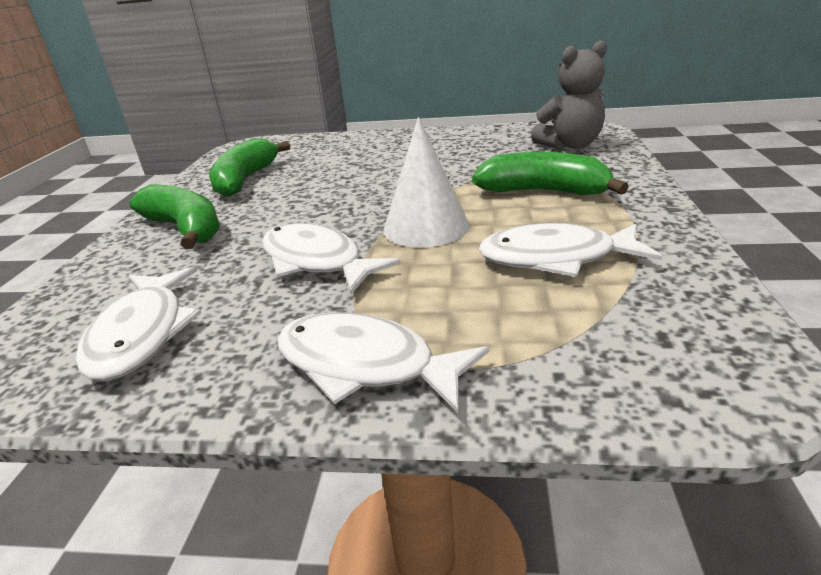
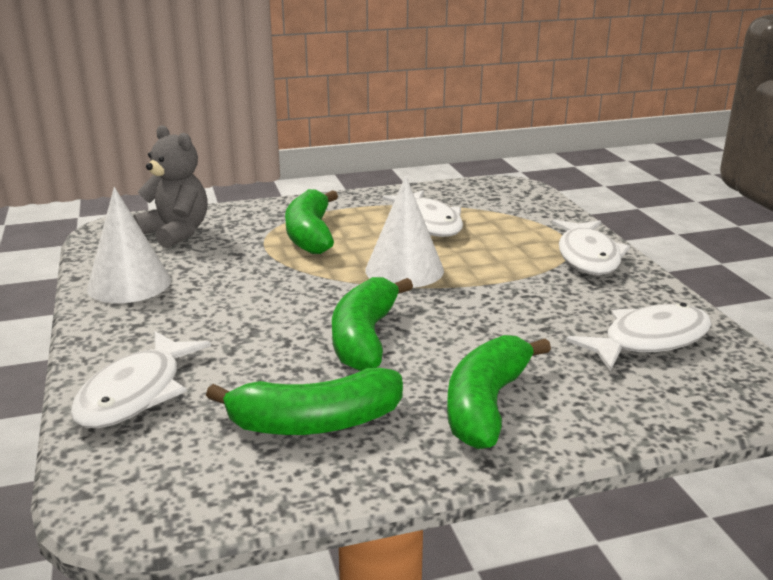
camera: 115 degrees left, 5 degrees down
white fish [262,223,401,294] -> white fish moved to [70,331,211,428]
none -> white cone [87,187,171,303]
none -> green banana [332,277,413,371]

